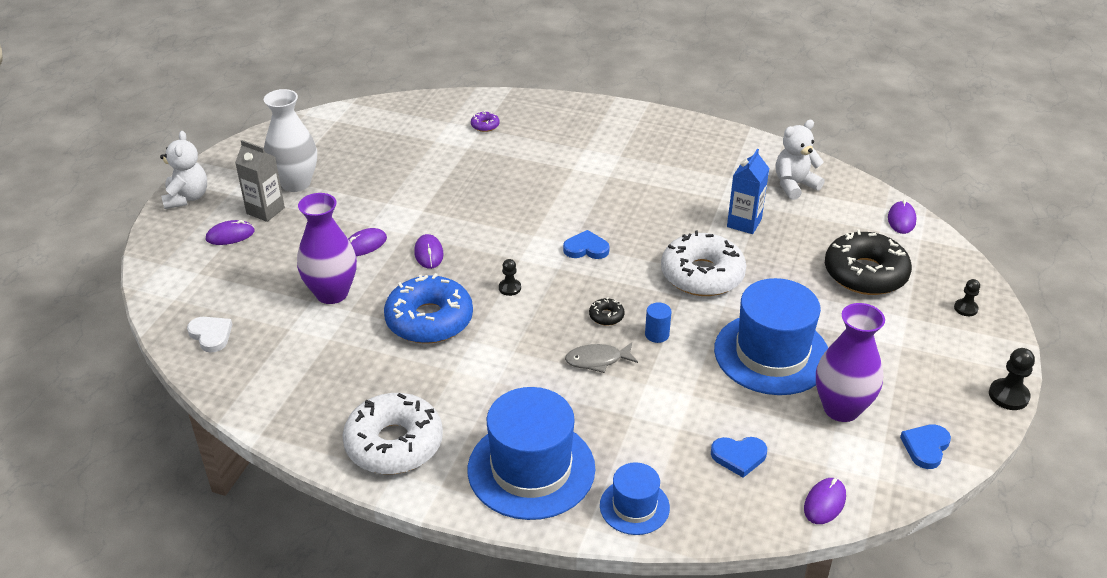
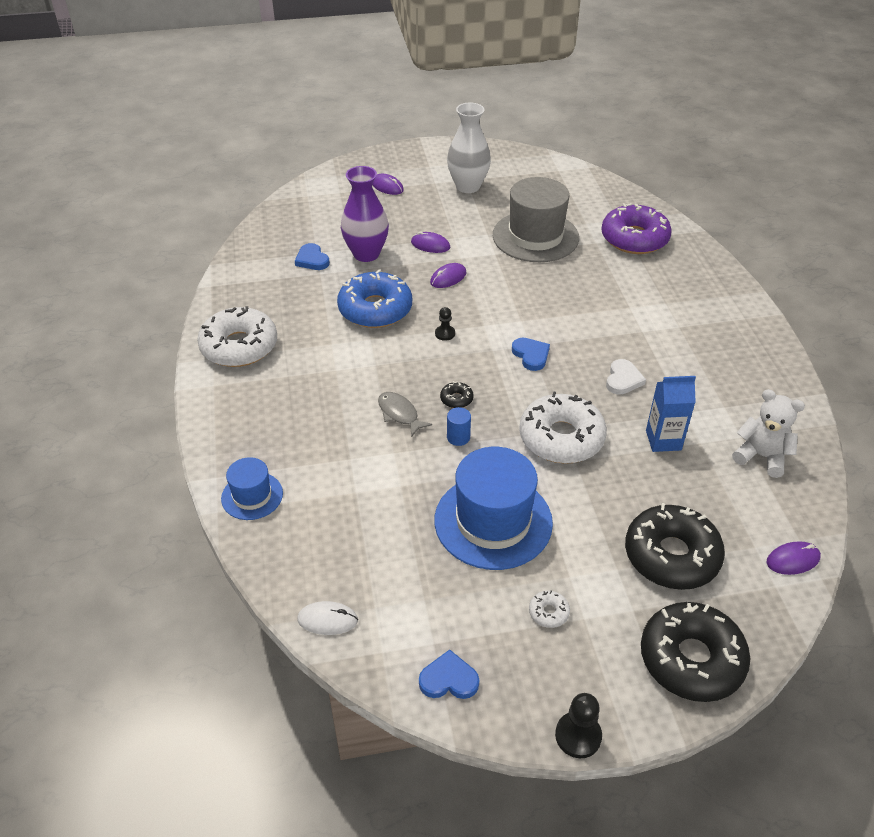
camera: 60 degrees right, 5 degrees up
white teddy bear [160,131,207,209] -> none
white heart [187,317,233,353] -> white heart moved to [606,359,646,395]
grey carton [235,140,285,222] -> none
blue hat [468,387,595,520] -> none
purple donut [471,111,500,132] -> purple donut [601,203,672,254], size x2.48
blue heart [711,437,767,478] -> blue heart moved to [295,243,330,270]
purple mouse [804,478,846,524] -> white mouse [297,601,358,635]
purple vase [816,303,885,422] -> none
black pawn [954,279,980,316] -> black donut [641,602,750,702]
none -> grey hat [493,177,579,262]
none -> white donut [529,590,570,628]

